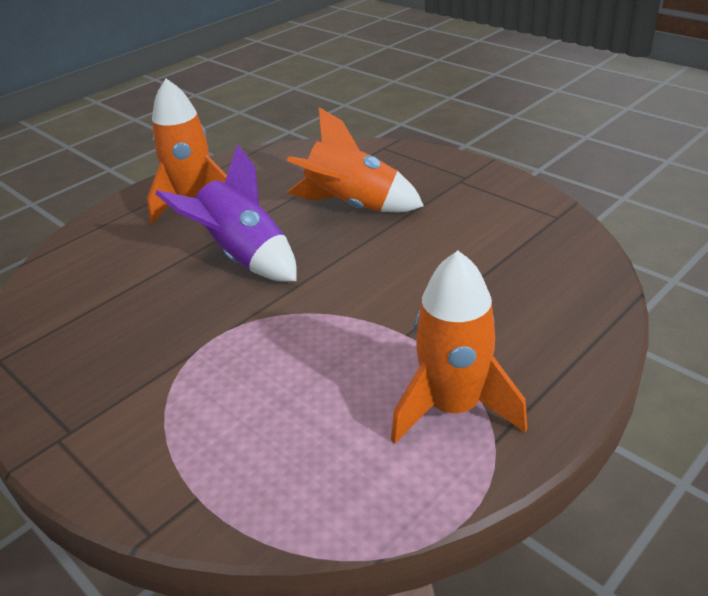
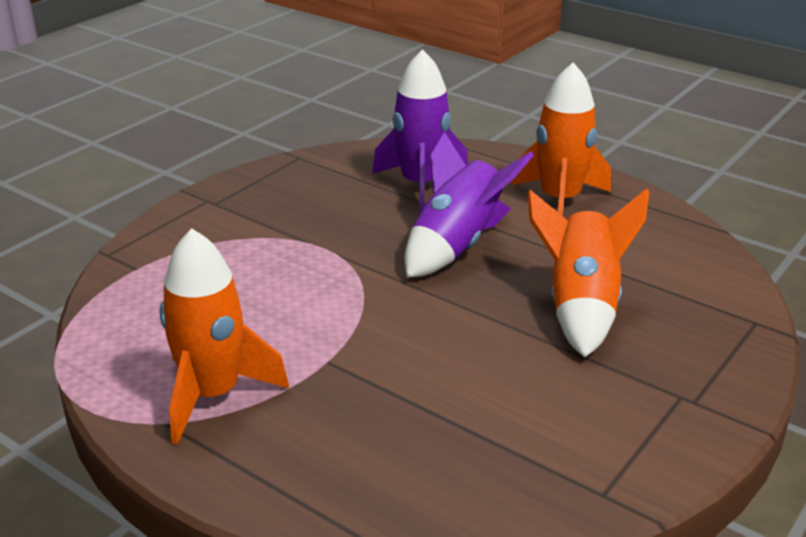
camera: 80 degrees right, 5 degrees down
none -> purple rocket [372,49,468,213]

